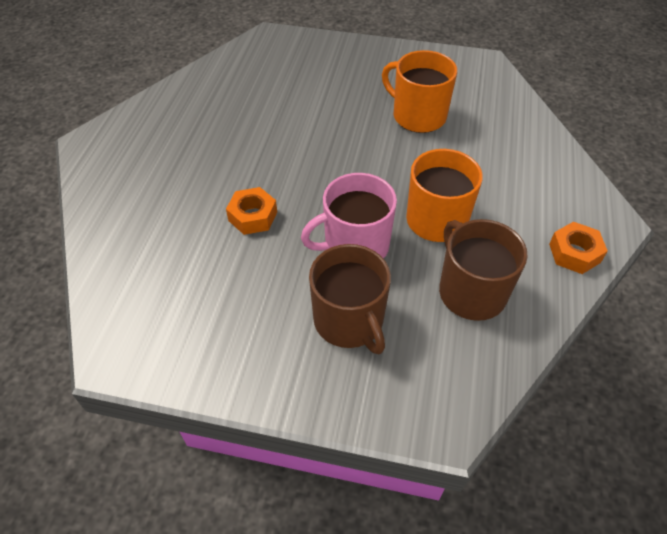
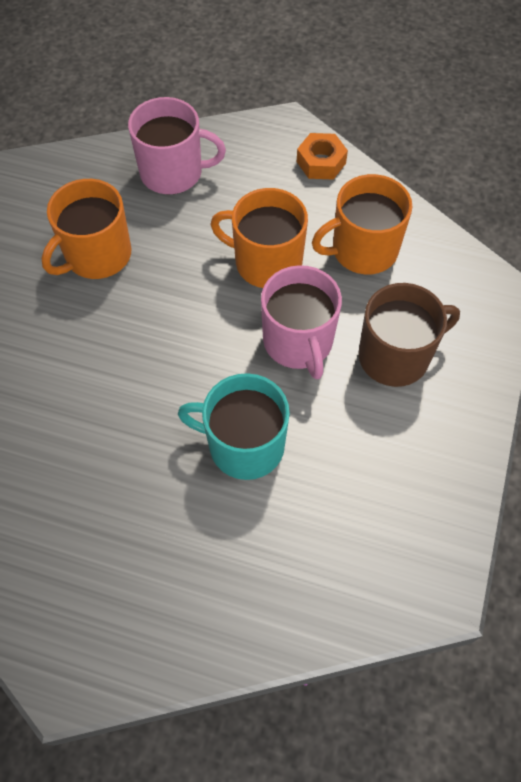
camera: 85 degrees left, 10 degrees up
orange nut [226,187,277,235] -> turquoise mug [178,373,290,480]
brown mug [439,219,528,321] -> orange mug [312,174,413,274]
none -> pink mug [128,97,226,194]

